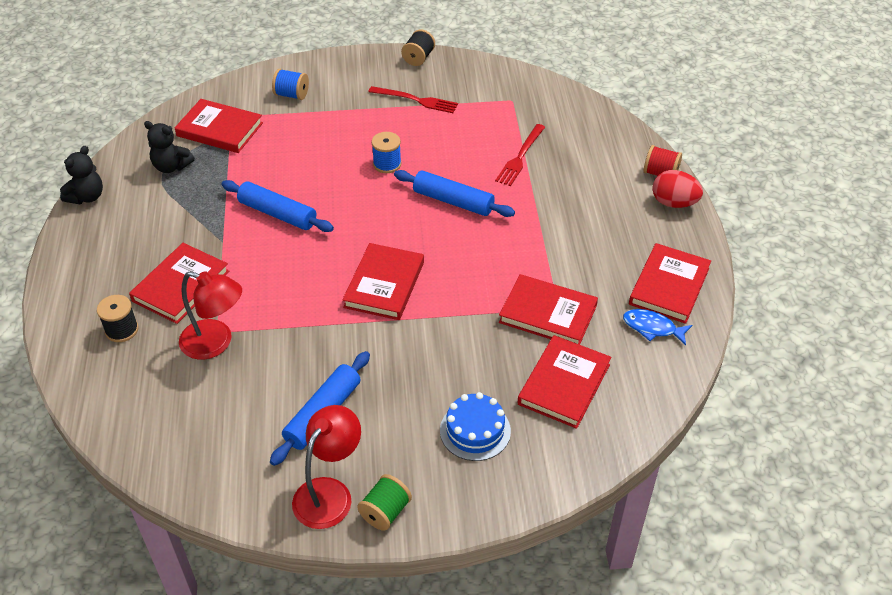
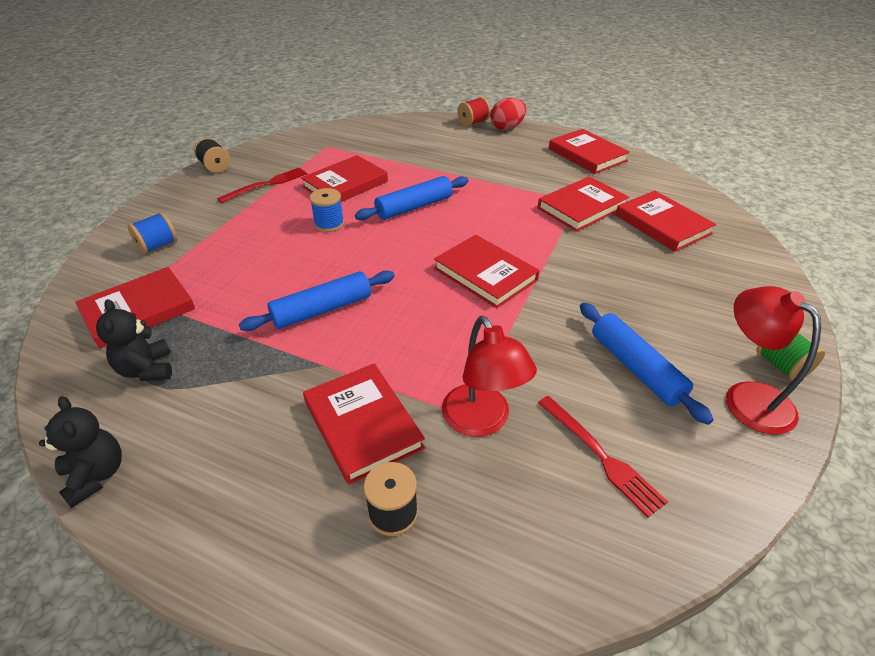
camera: 60 degrees left, 5 degrees down
black teddy bear [144,121,195,173] -> black teddy bear turned 105 degrees clockwise [96,299,172,381]
red lamp [179,271,242,360] -> red lamp turned 105 degrees clockwise [442,316,537,437]
blue cake [440,392,511,461] -> none
red fork [495,124,545,186] -> red fork moved to [538,396,668,517]
blue fish [623,309,692,345] -> none
none -> red book [301,155,388,202]

